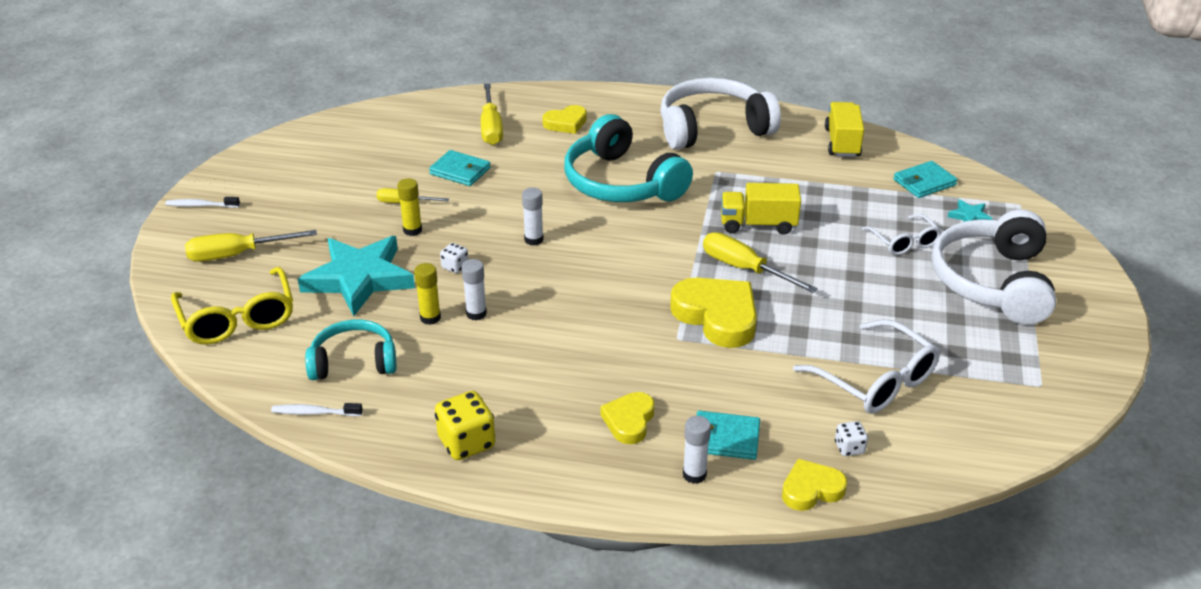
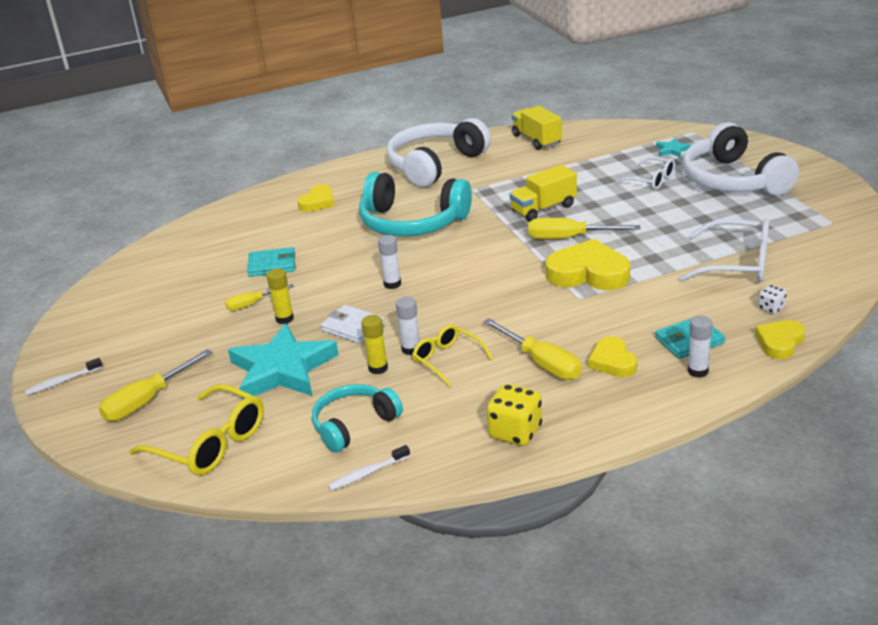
camera: 30 degrees left, 5 degrees down
white dice [440,243,468,273] -> white wallet [320,305,385,344]
yellow screwdriver [481,83,503,145] -> yellow screwdriver moved to [483,318,582,380]
turquoise wallet [893,161,958,198] -> none
none -> yellow glasses [412,324,493,387]

